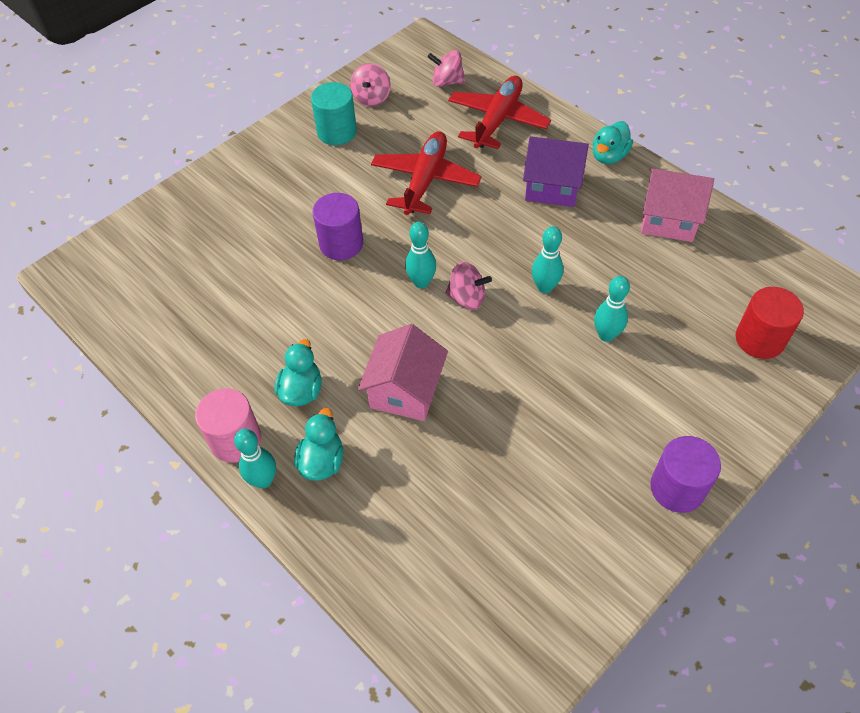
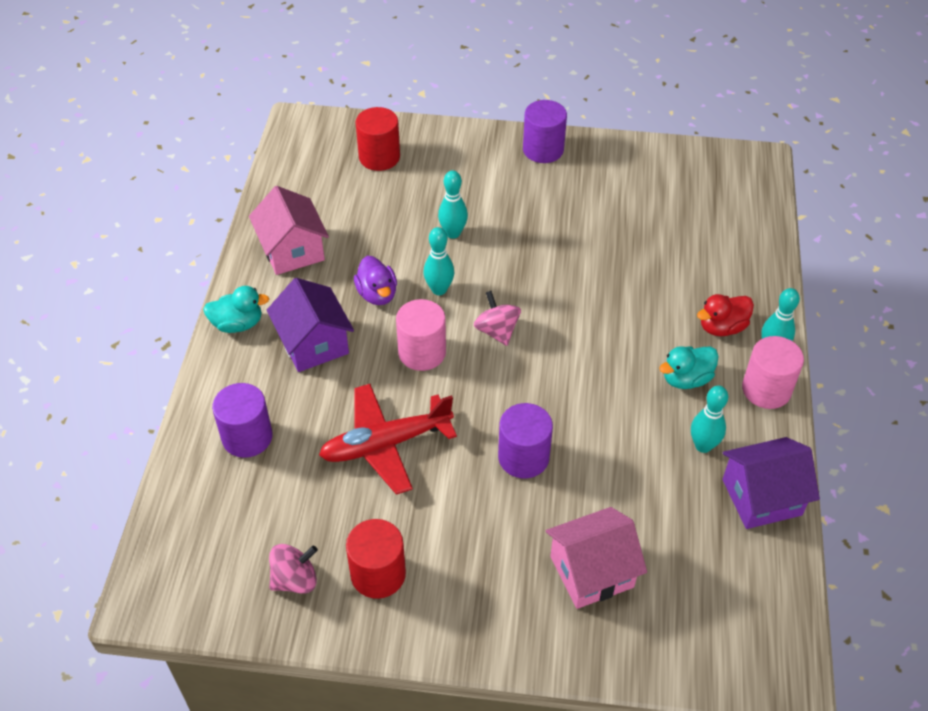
camera: 130 degrees left, 5 degrees down
turquoise duck [294,408,343,481] -> red duck [697,294,754,336]
turquoise cylinder [311,82,357,145] -> red cylinder [346,519,406,599]
pink house [358,324,448,421] -> pink house moved to [546,507,647,609]
turquoise bowling pin [405,222,436,289] -> turquoise bowling pin moved to [691,386,728,453]
pink spinning top [428,50,465,87] -> none
red plane [448,76,551,149] -> purple cylinder [212,383,273,458]
none -> purple duck [354,256,397,305]
none -> pink cylinder [396,299,446,371]
none -> purple house [722,437,820,529]

